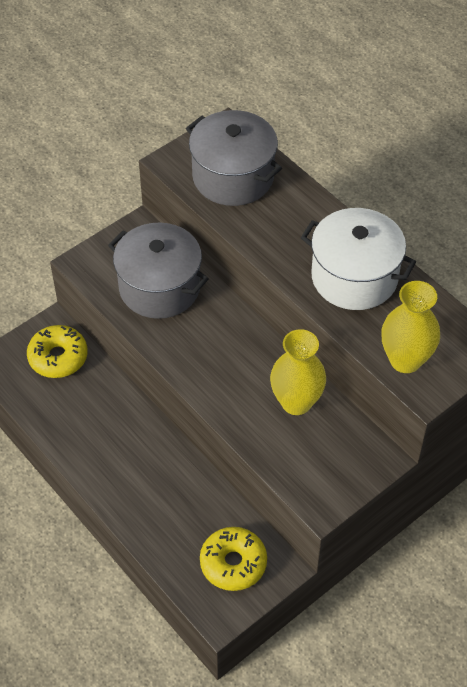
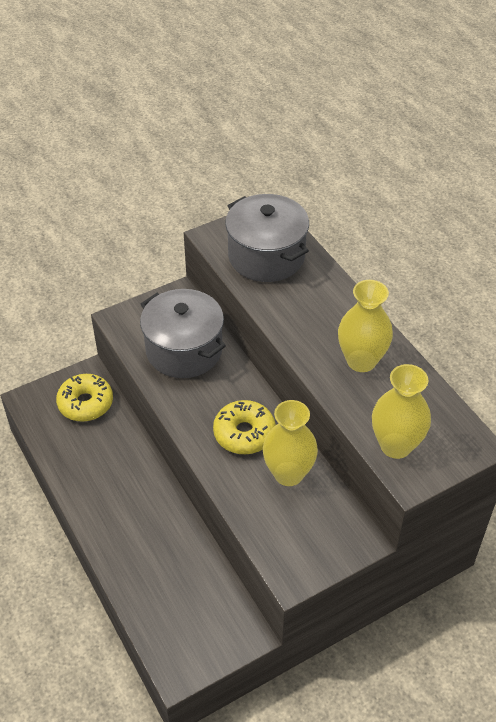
camera: 10 degrees right, 5 degrees down
yellow donut [200,527,267,591] -> yellow donut moved to [213,400,276,454]
white pot [301,208,416,310] -> yellow vase [338,280,393,372]

